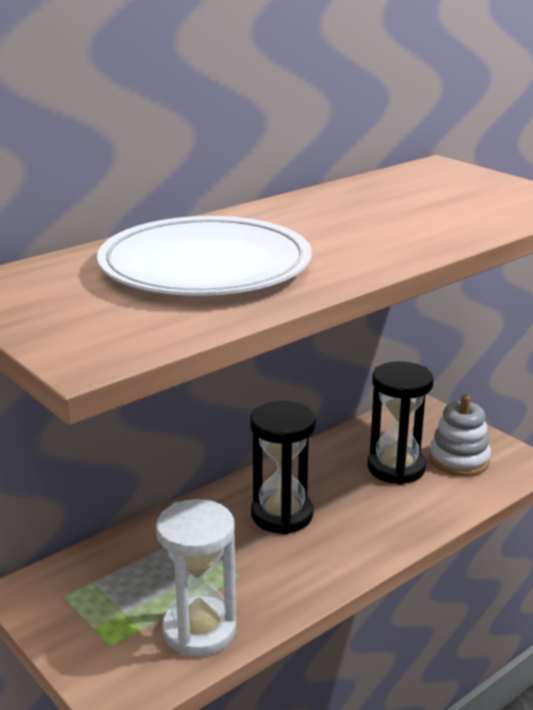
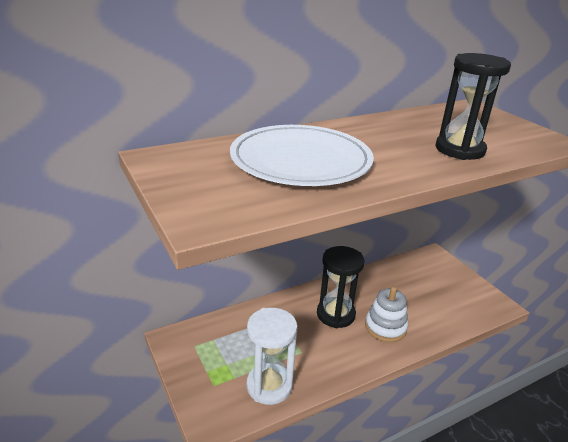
camera: 10 degrees right, 5 degrees up
black hourglass [367,361,434,485] -> black hourglass moved to [436,53,511,160]
white stacking toy [429,394,491,476] -> white stacking toy moved to [365,286,408,342]

